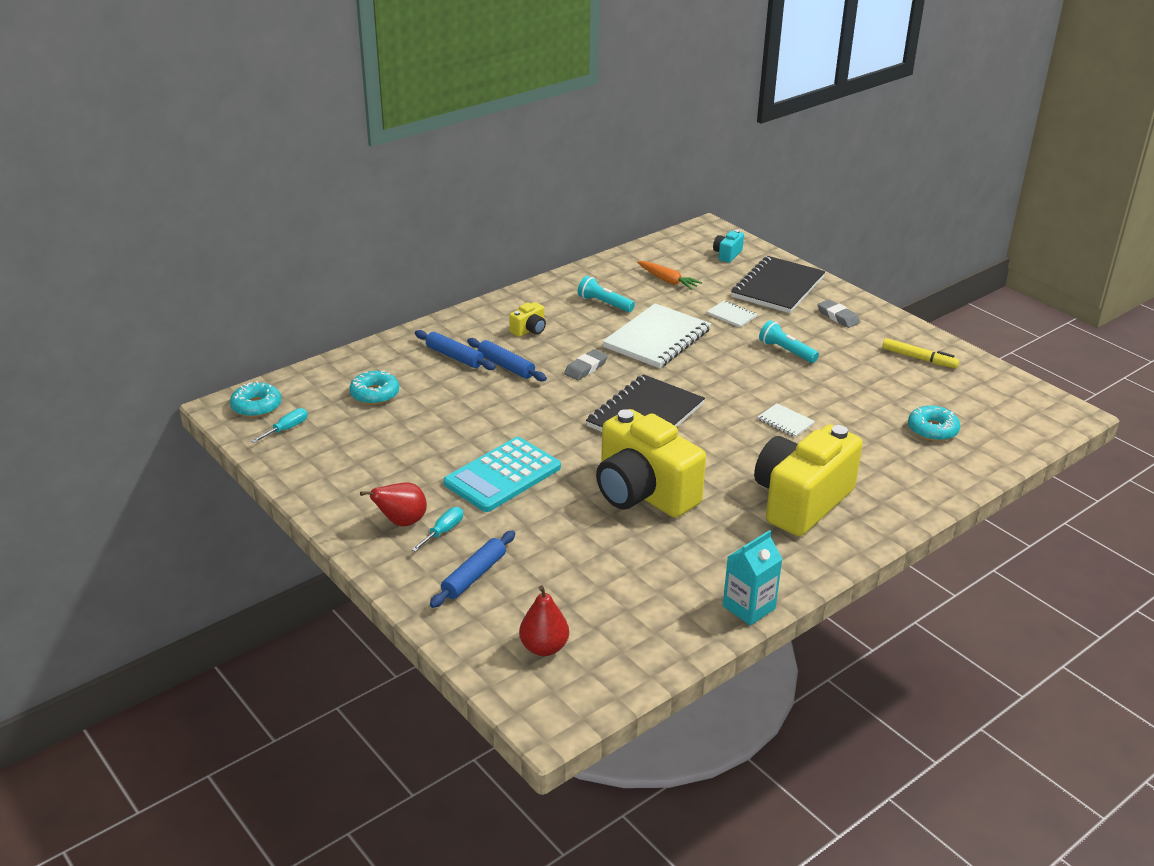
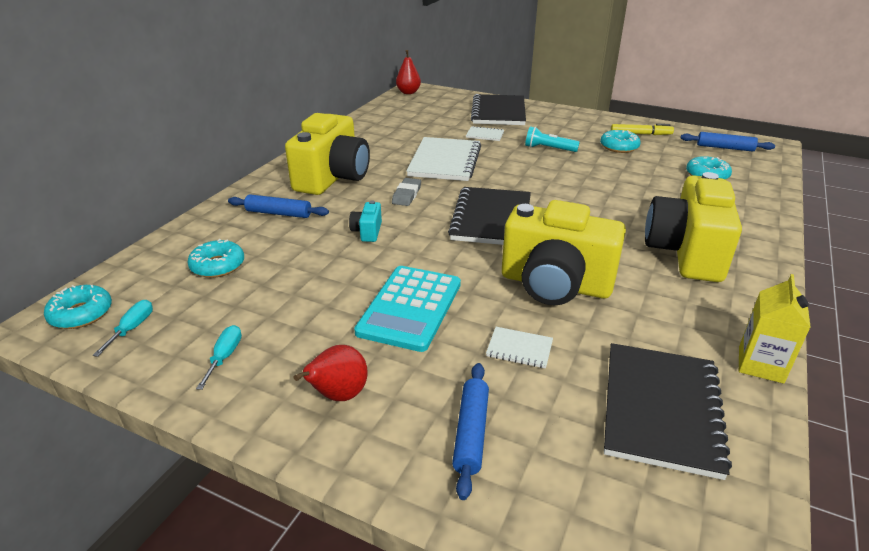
camera: 25 degrees left, 0 degrees up
turquoise screwdriver [411,507,463,552] -> turquoise screwdriver moved to [196,325,242,390]
blue rolling pin [467,338,547,381] -> blue rolling pin moved to [681,132,775,152]
yellow camera [509,302,546,337] -> yellow camera [285,113,370,195], size x2.45
red pear [519,585,569,656] -> red pear moved to [396,50,421,94]
turquoise flashlight [578,276,635,312] -> none
orange carrot [637,261,702,290] -> none
turquoise camera [713,230,744,263] -> turquoise camera moved to [349,200,382,242]
turquoise carton [723,530,782,626] -> yellow carton [739,274,811,384]
white notebook [757,403,815,437] -> white notebook moved to [486,327,553,369]
grey eraser [817,299,860,328] -> none
none -> turquoise donut [600,130,641,153]
none -> black notebook [604,343,732,480]

